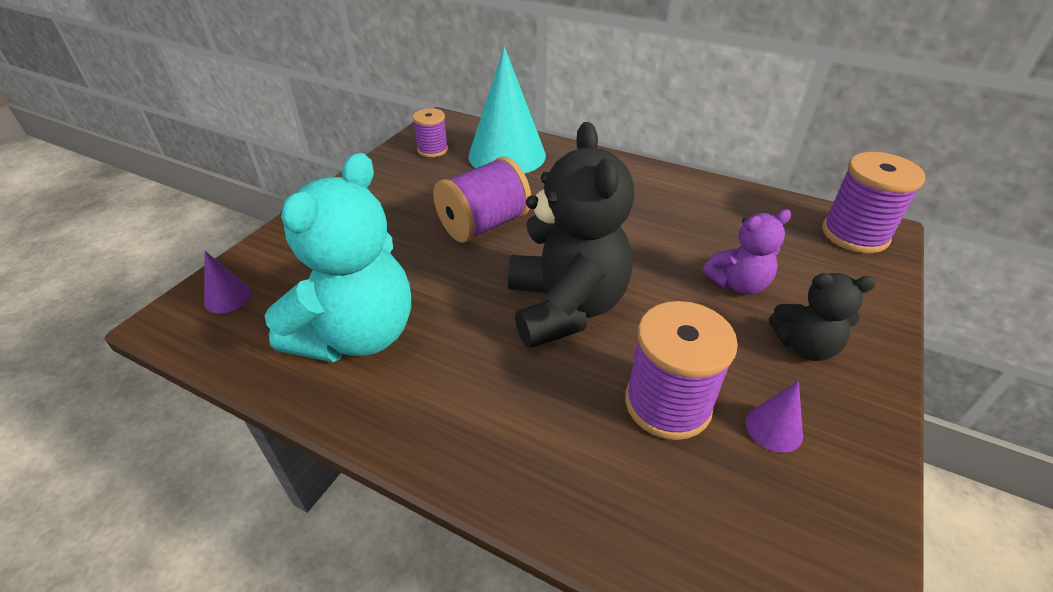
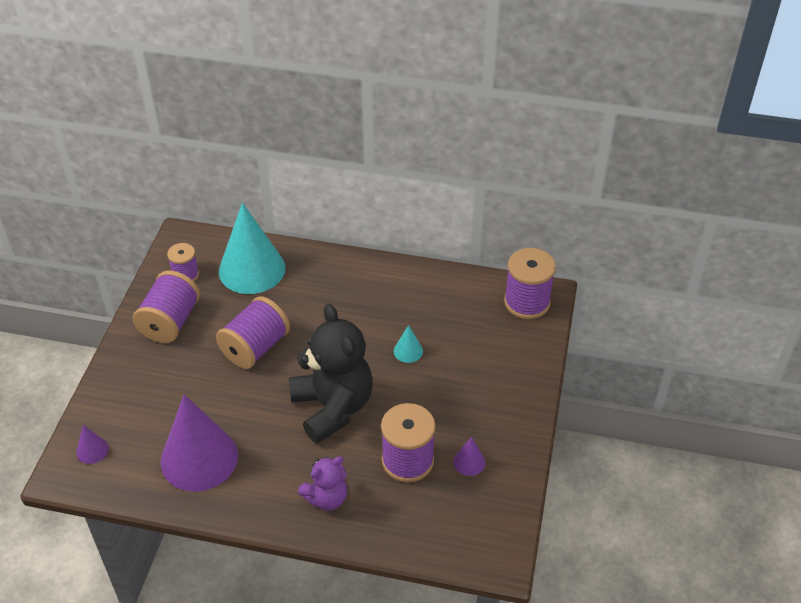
camera: 15 degrees left, 5 degrees up
turquoise teddy bear [264,153,411,362] -> purple cone [160,394,238,491]
purple teddy bear [703,209,792,295] -> purple teddy bear moved to [298,456,347,511]
black teddy bear [769,273,876,361] -> none
none -> purple spool [133,270,200,343]
none -> turquoise cone [394,325,423,363]

